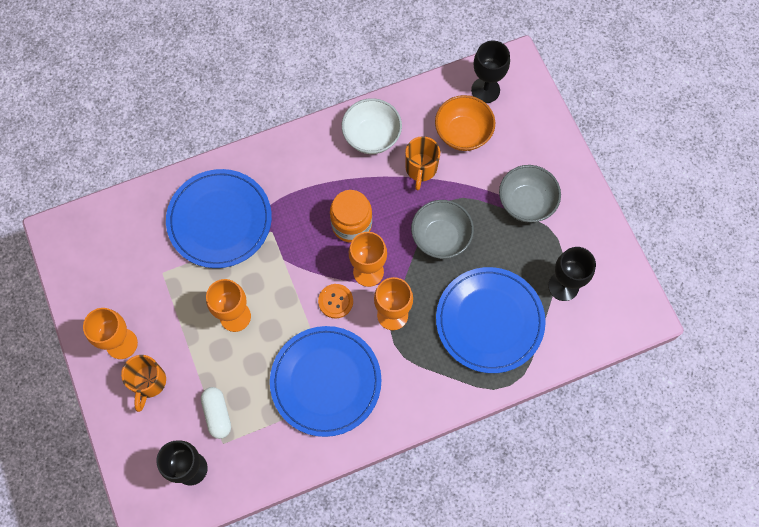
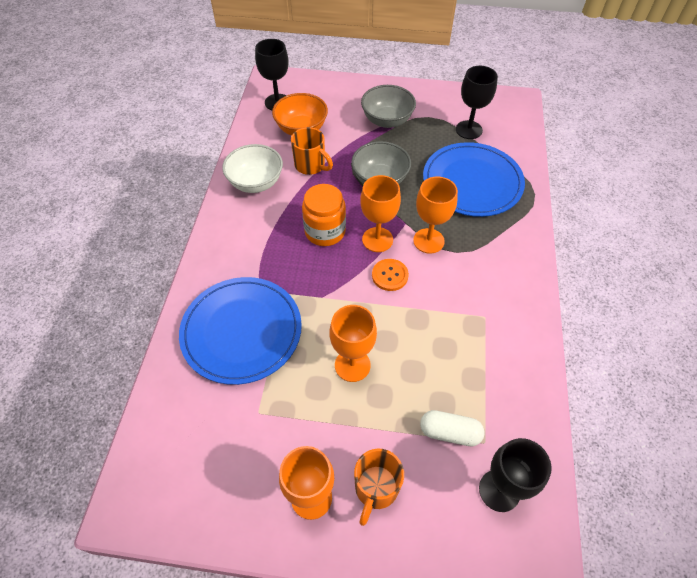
camera: 60 degrees left, 15 degrees down
orange mug [121,355,166,412] -> orange mug turned 75 degrees clockwise [354,449,404,526]
blue plate [270,326,381,437] -> none

